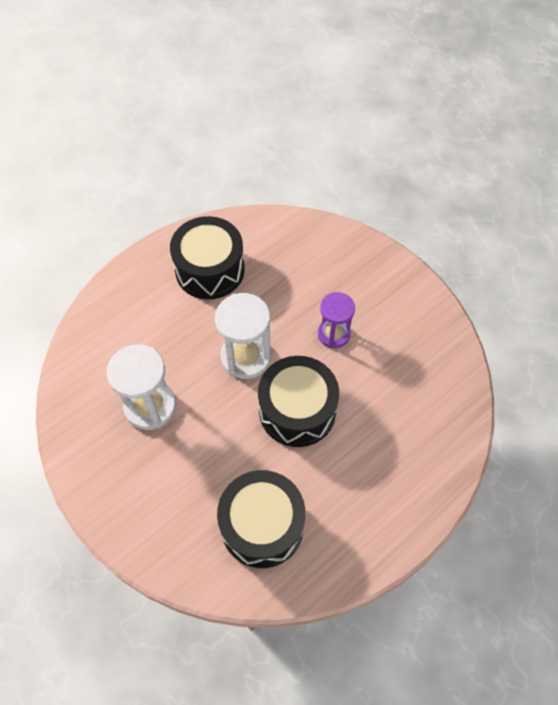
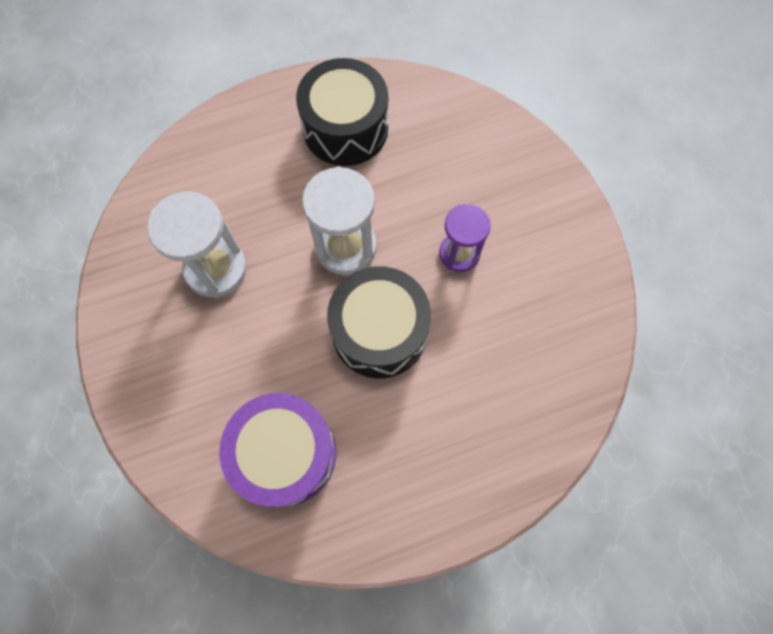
camera: 20 degrees right, 10 degrees up
black drum [217,470,305,568] -> purple drum [219,393,336,507]

